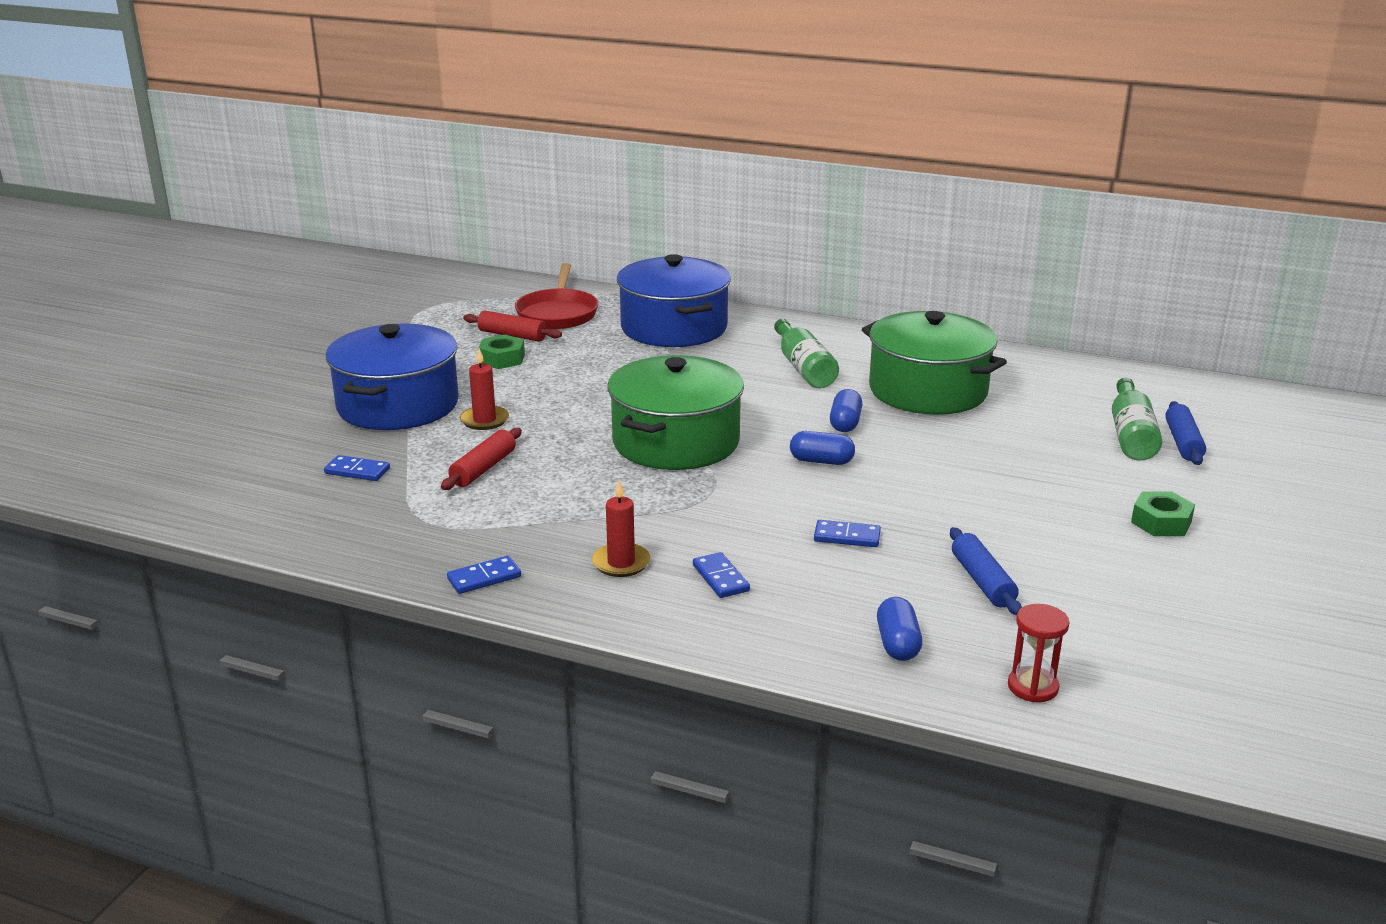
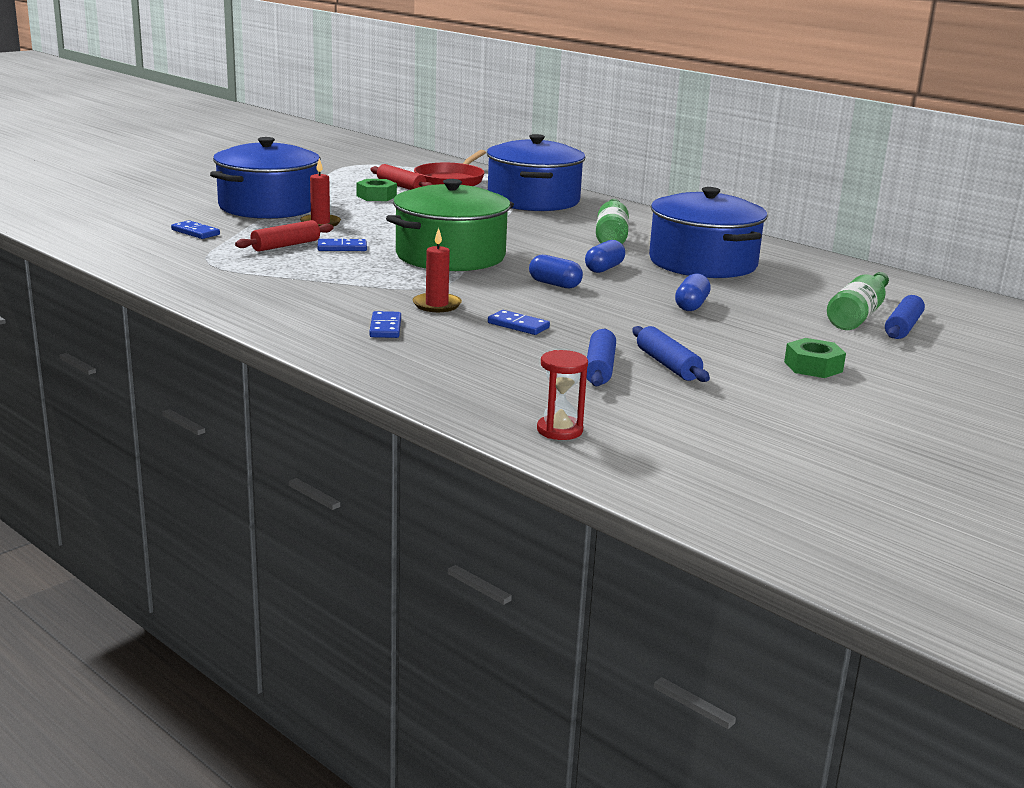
camera: 20 degrees right, 5 degrees down
blue domino [447,556,521,594] -> blue domino moved to [318,239,367,251]
red candle [592,480,651,577] -> red candle moved to [413,228,462,312]
green pot [862,311,1007,415] -> blue pot [649,187,768,278]
blue capsule [877,597,922,661] -> blue capsule moved to [675,274,711,311]
none -> blue rolling pin [632,326,710,382]

